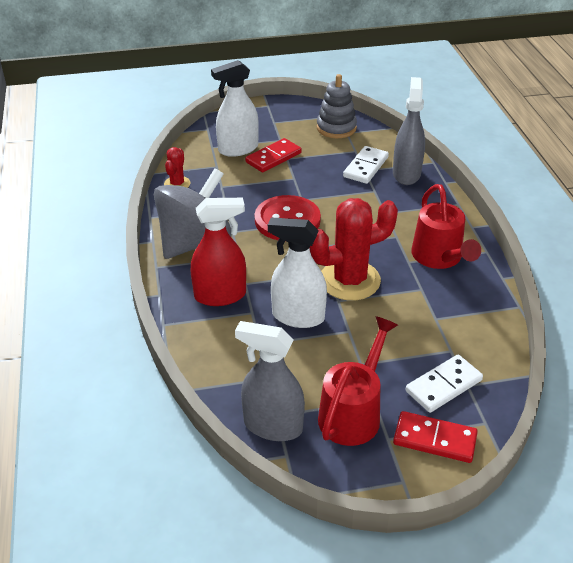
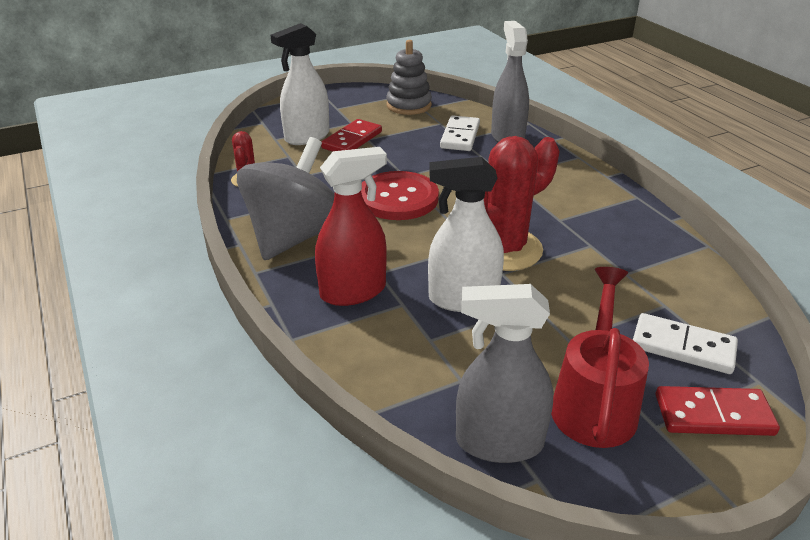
camera: 15 degrees left, 5 degrees down
white domino [405,355,483,413] -> white domino turned 75 degrees clockwise [633,313,738,374]
red watering can [411,184,481,269] -> none

